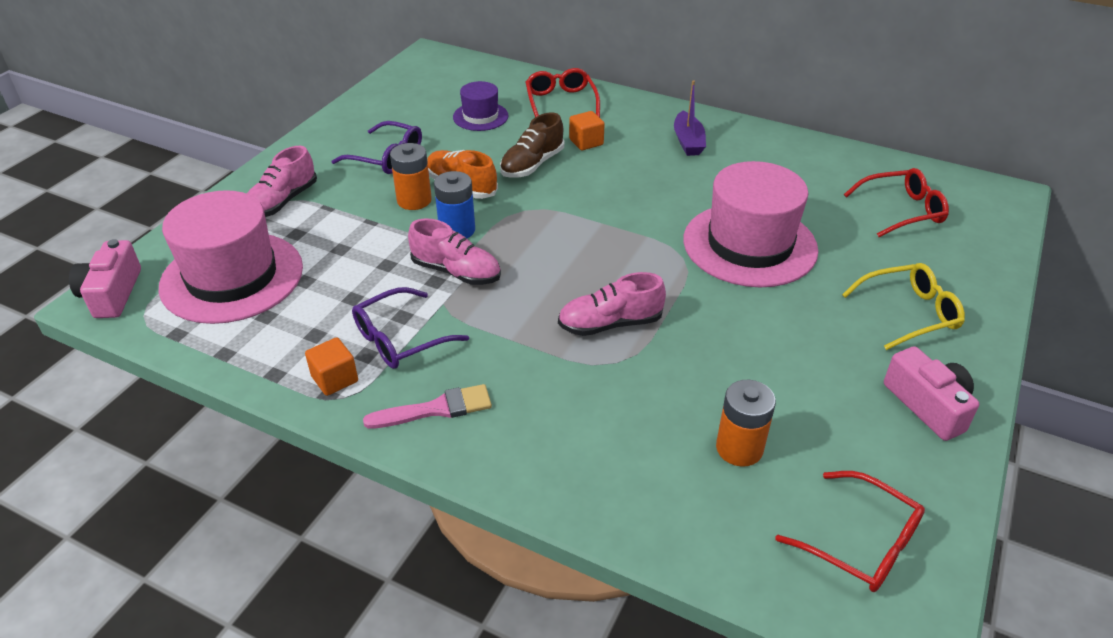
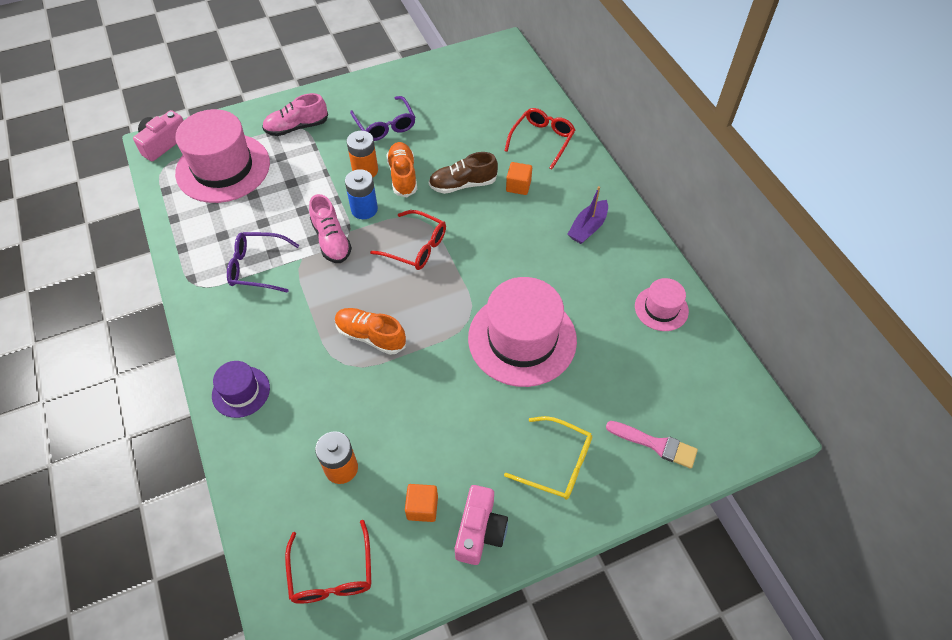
camera: 40 degrees right, 15 degrees up
orange cube [305,337,358,396] -> orange cube moved to [405,484,438,522]
pink brush [363,384,492,429] -> pink brush moved to [606,421,698,469]
purple hat [453,81,508,131] -> purple hat moved to [212,361,270,418]
pink shoe [558,272,666,336] -> orange shoe [335,308,406,355]
red glasses [844,168,949,237] -> red glasses moved to [370,210,446,270]
none -> pink hat [635,278,689,331]

